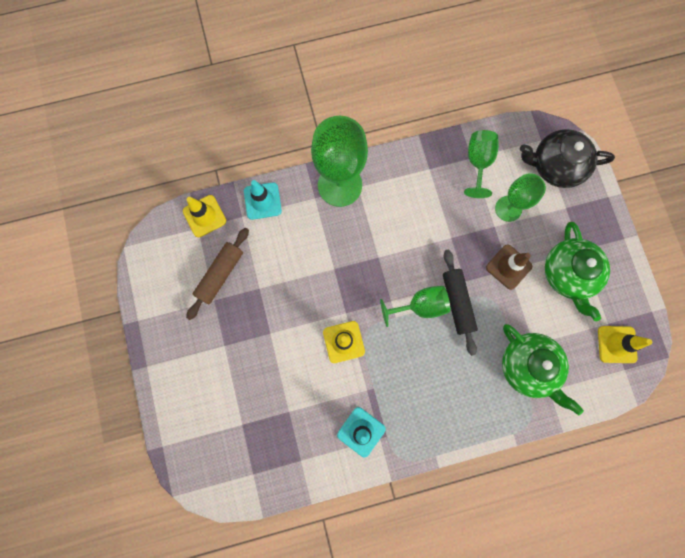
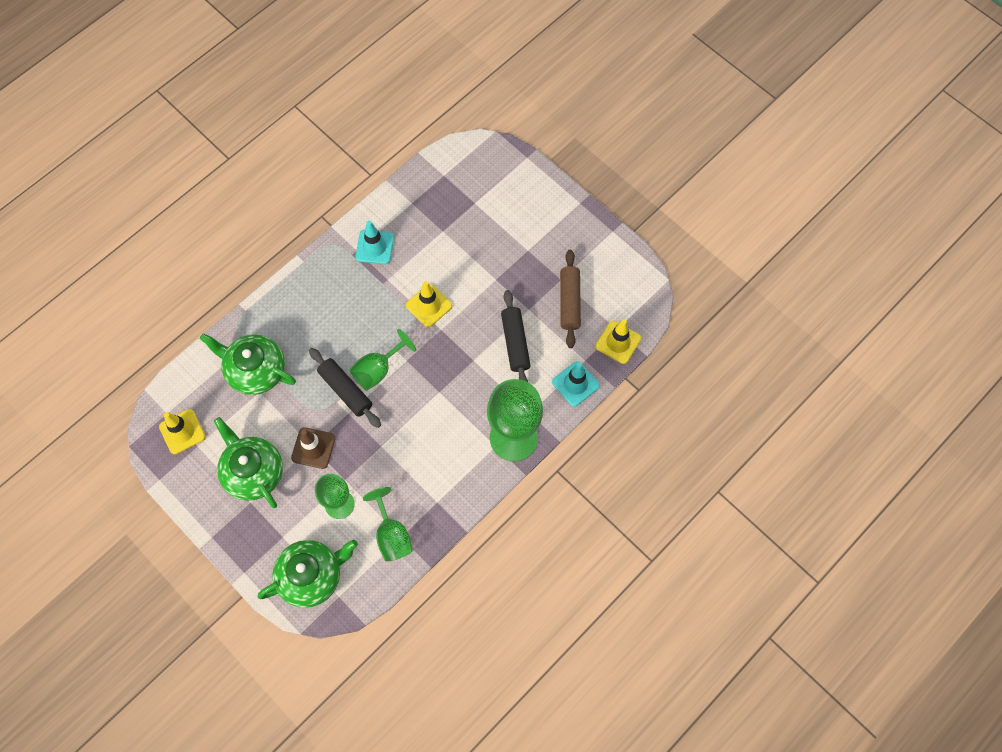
camera: 150 degrees right, 10 degrees down
black teapot [520,129,615,188] -> green teapot [258,539,358,608]
none -> black rolling pin [501,290,531,382]

